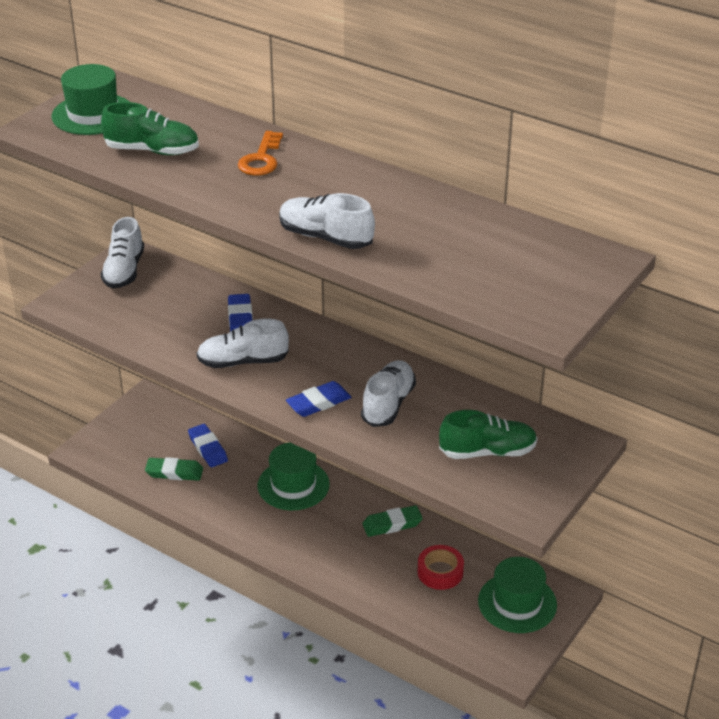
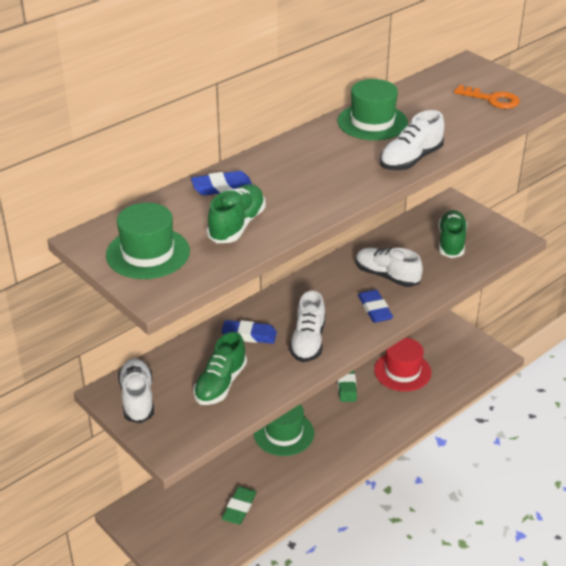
camera: 75 degrees left, 0 degrees up
white shoe [101,217,144,288] -> white shoe turned 120 degrees counterclockwise [118,358,154,423]
blue eraser [188,424,228,467] -> blue eraser moved to [191,171,252,196]
orange key [238,131,283,176] -> orange key moved to [454,85,520,109]
red tape [418,545,464,590] -> red hat [374,338,431,391]
green hat [478,557,557,633] -> green hat moved to [337,79,408,140]
none -> green shoe [193,332,247,405]

